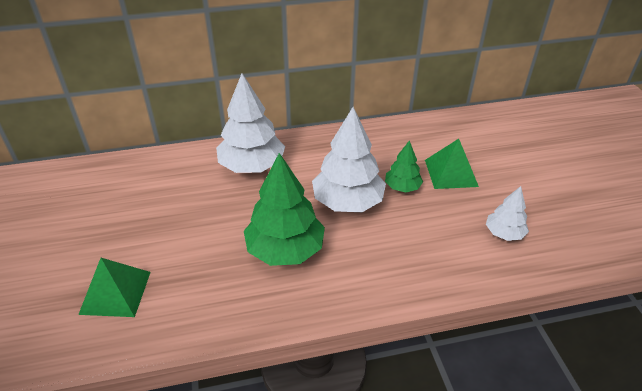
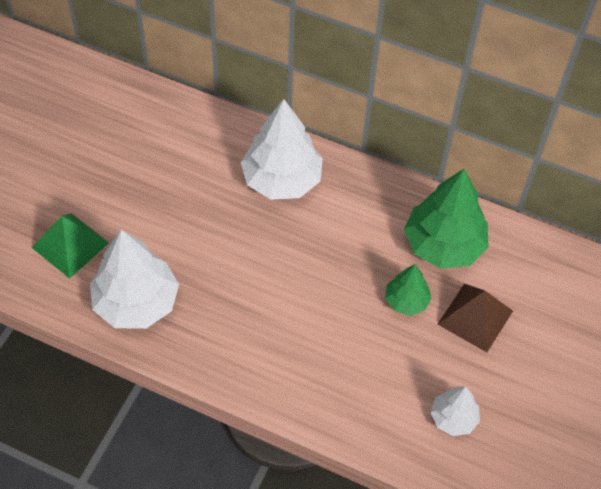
camera: 35 degrees right, 15 degrees up
green tree [244,153,325,266] -> green tree moved to [404,169,489,269]
white tree [312,107,386,212] -> white tree moved to [90,229,179,329]
green pyramid [425,139,479,189] -> brown pyramid [438,284,513,352]

